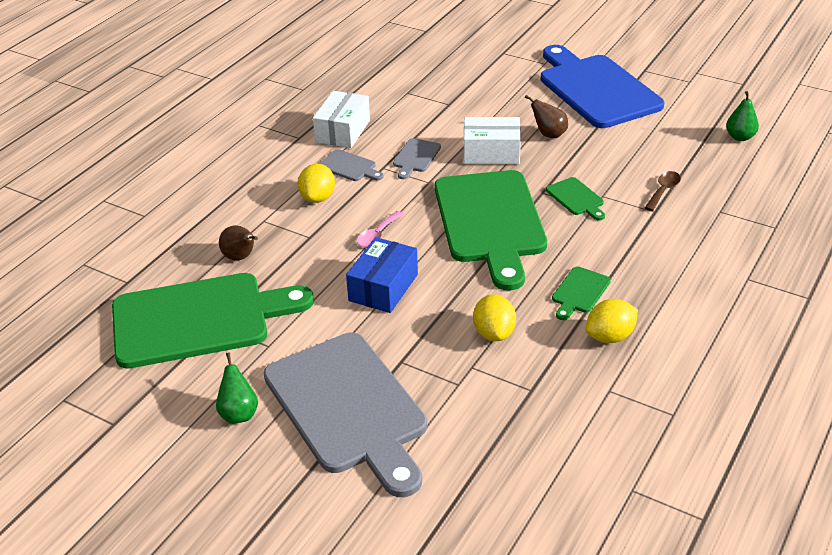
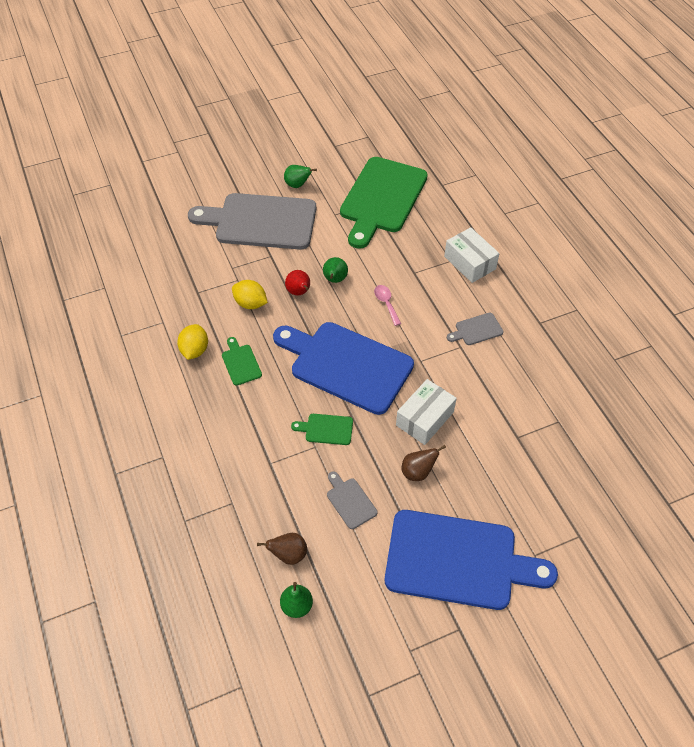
camera: 125 degrees right, 15 degrees up
brown pear [219,225,258,261] -> brown pear moved to [257,533,307,565]
yellow lemon [298,164,335,203] -> none
white box [313,91,370,148] -> white box moved to [444,227,499,283]
blue box [346,237,418,313] -> green pear [323,257,348,283]
grey cutting board [393,138,441,179] -> grey cutting board moved to [327,471,377,529]
green cutting board [435,170,547,290] -> blue cutting board [273,322,414,415]
brown spoon [645,171,681,211] -> none
none -> red pear [285,270,310,296]

